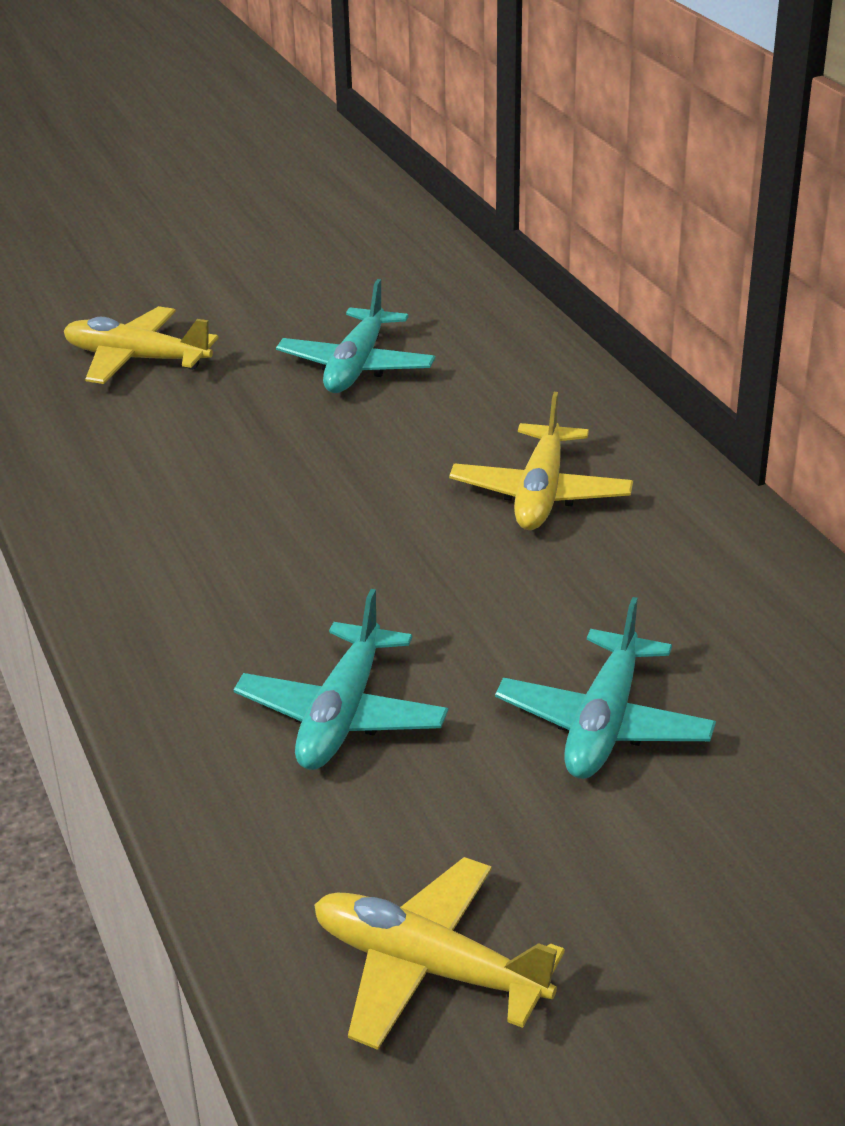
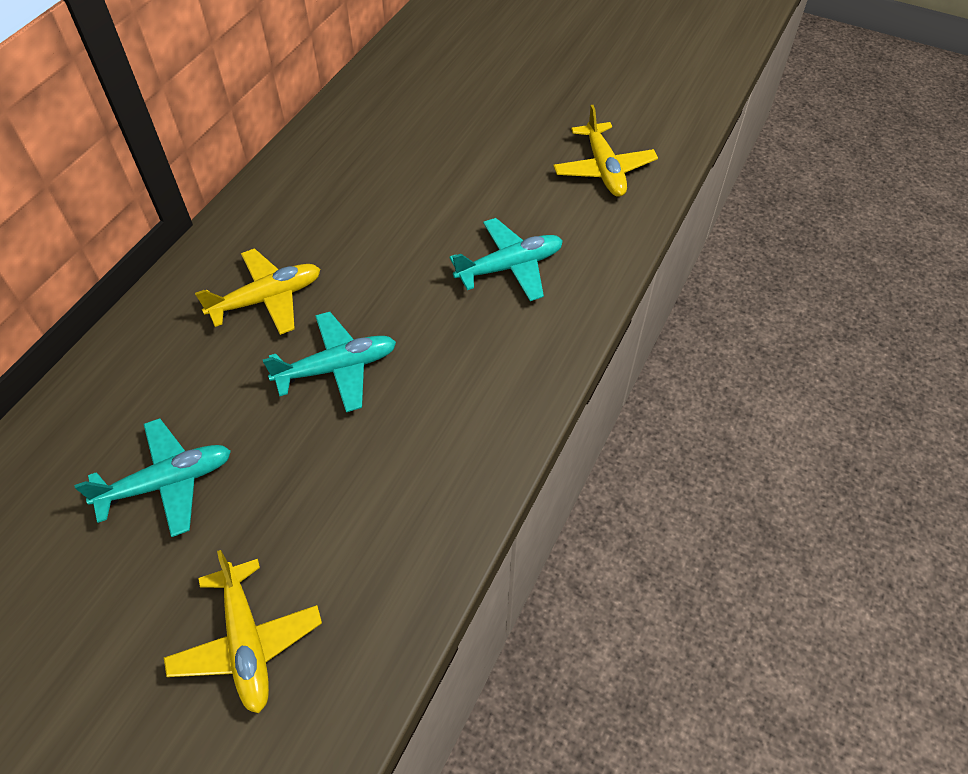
camera: 130 degrees left, 20 degrees up
turquoise plane [495,597,716,779] -> turquoise plane moved to [263,312,396,412]

